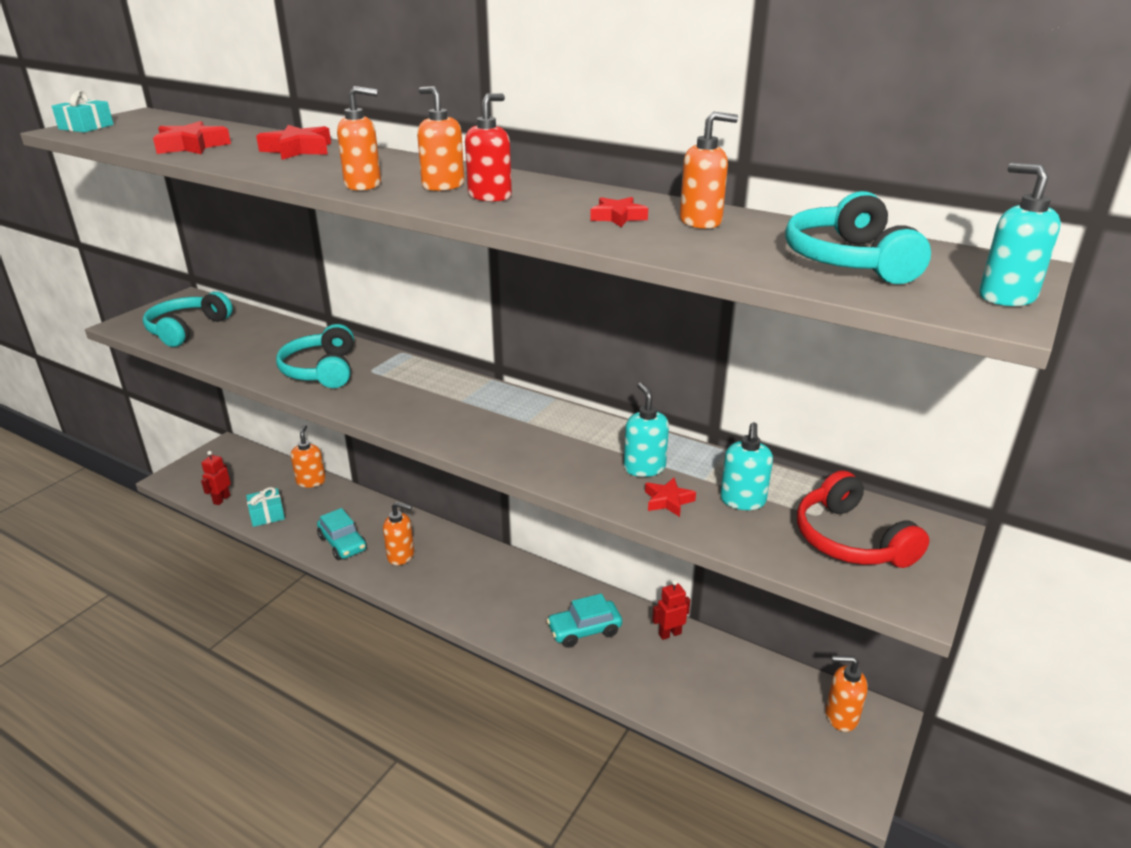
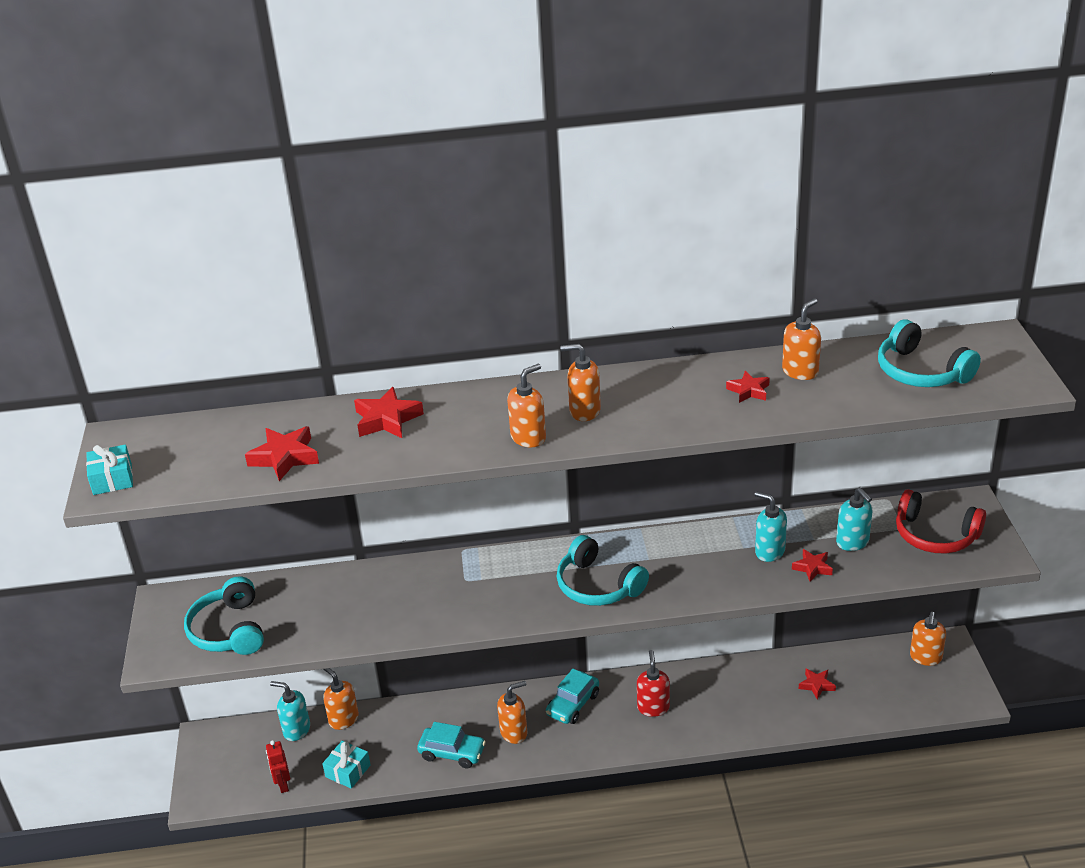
camera: 35 degrees left, 5 degrees up
turquoise headphones [276,324,354,388] -> turquoise headphones moved to [557,535,649,606]
red soap dispenser [465,93,512,202] -> red soap dispenser moved to [637,650,670,717]
turquoise car [547,594,622,648] -> turquoise car moved to [546,669,599,724]
red robot [652,580,690,640] -> none
orange soap dispenser [825,656,868,732] -> orange soap dispenser turned 45 degrees counterclockwise [910,612,946,666]
turquoise soap dispenser [979,163,1061,306] -> turquoise soap dispenser moved to [270,681,310,741]
none -> red star [799,669,836,700]

